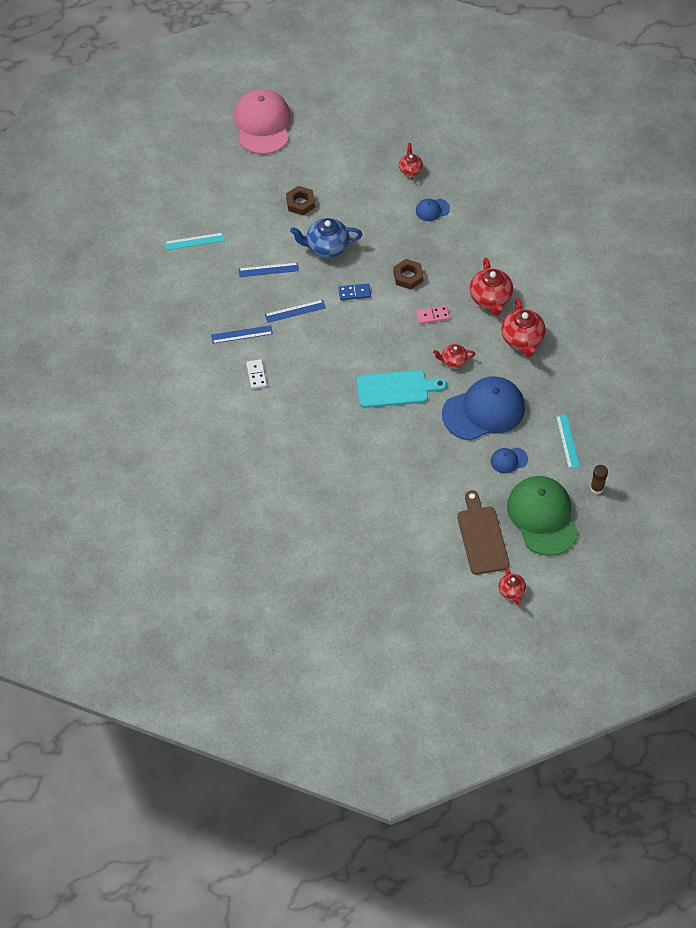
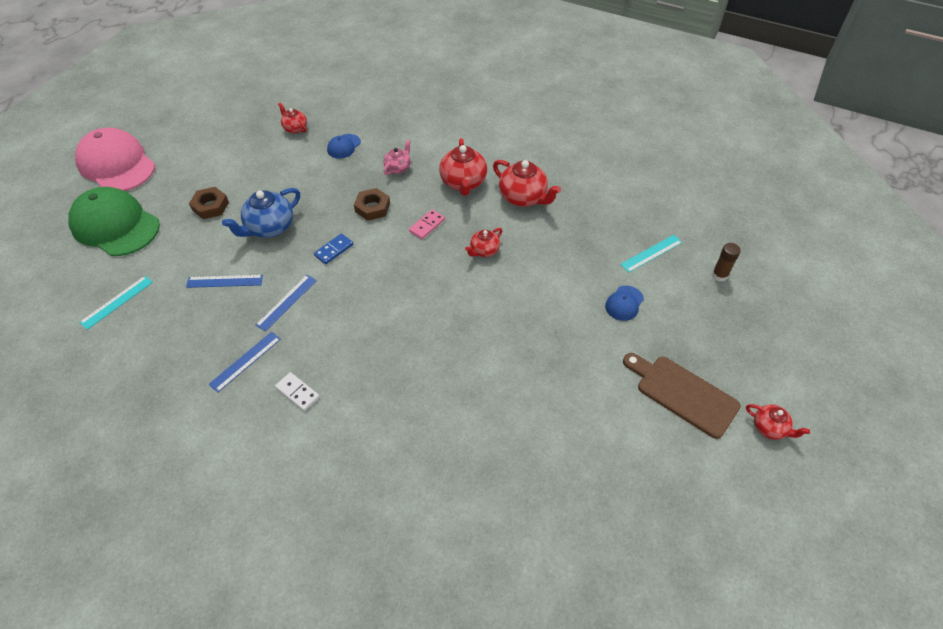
camera: 40 degrees left, 5 degrees down
blue ruler [238,262,299,277] -> blue ruler turned 45 degrees clockwise [186,275,263,288]
turquoise cutting board [357,370,447,408] -> none
blue cap [442,376,525,441] -> none
red teapot [470,258,513,315] -> red teapot turned 45 degrees clockwise [439,138,487,196]
green cap [507,476,578,556] -> green cap moved to [68,187,160,256]
turquoise ruler [556,414,580,469] -> turquoise ruler turned 75 degrees counterclockwise [620,235,682,273]
none -> pink teapot [384,140,411,175]

